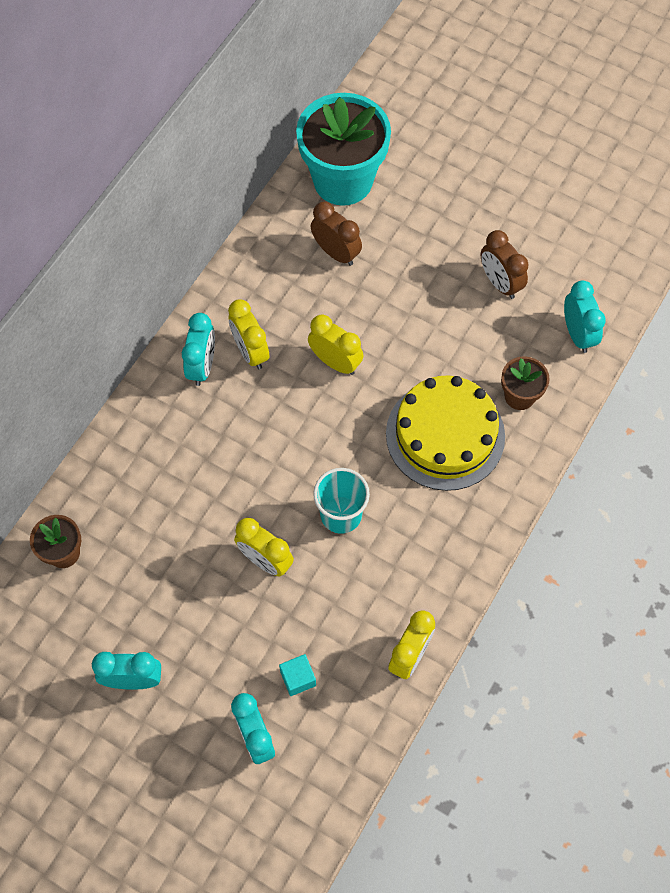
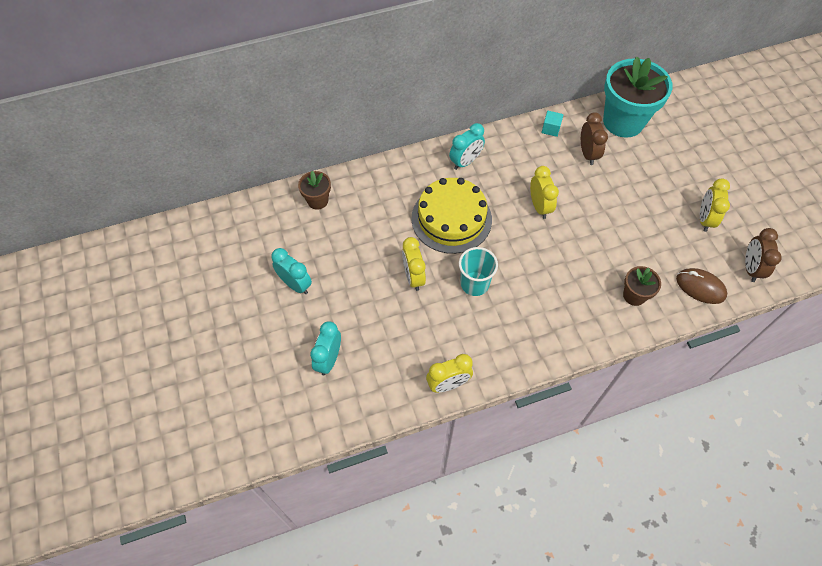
camera: 40 degrees right, 5 degrees down
yellow clock [228,299,269,369] -> yellow clock moved to [700,178,730,232]
turquoise cube [279,654,316,696] -> turquoise cube moved to [542,111,563,137]
yellow cake [386,375,505,491] -> yellow cake moved to [411,178,492,254]
brown clock [481,230,528,299] -> brown clock moved to [745,228,782,282]
turquoise clock [564,280,606,353] -> brown mouse [676,268,727,304]

